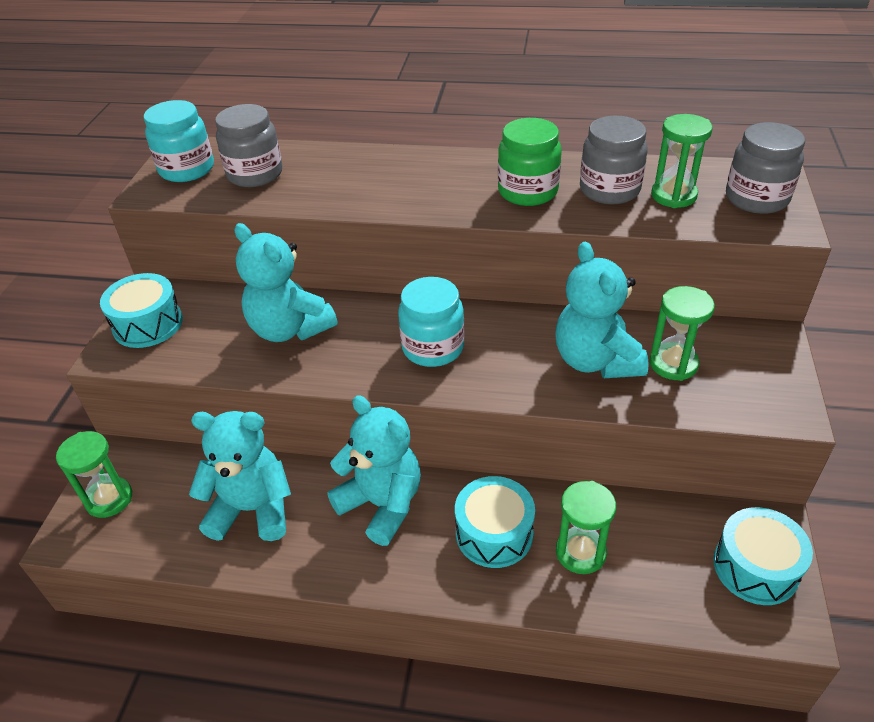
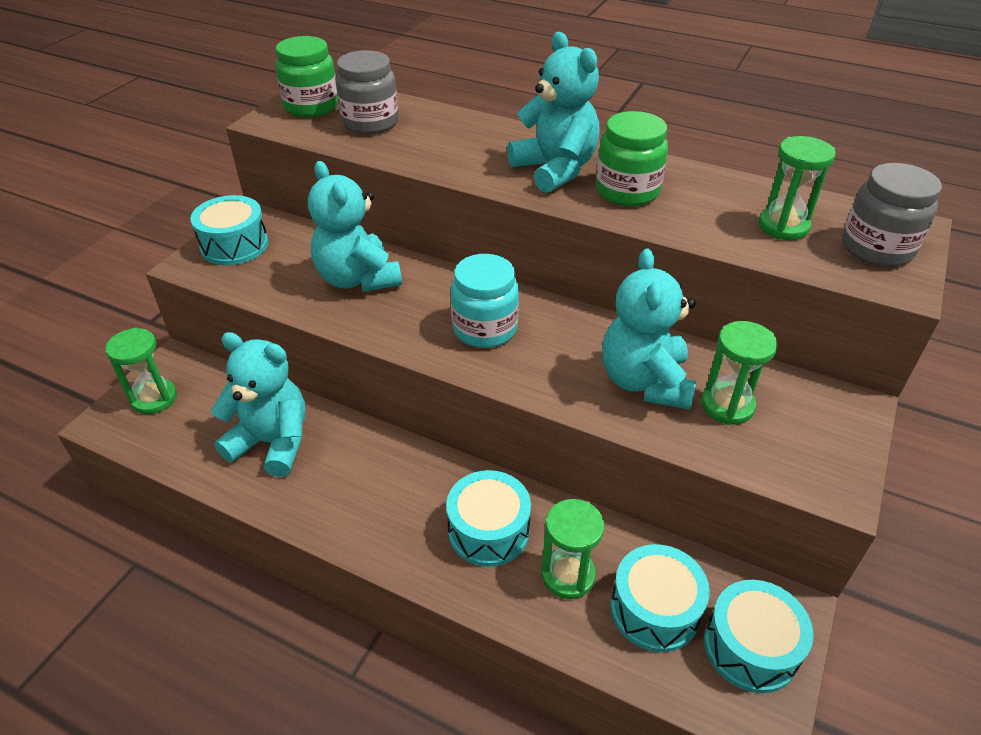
camera: 15 degrees right, 0 degrees up
turquoise jar [144,100,214,182] -> green jar [275,36,338,118]
turquoise teddy bear [327,396,421,546] -> turquoise teddy bear moved to [507,32,600,193]
grey jar [580,116,648,205] -> none
none -> turquoise drum [611,544,710,652]

